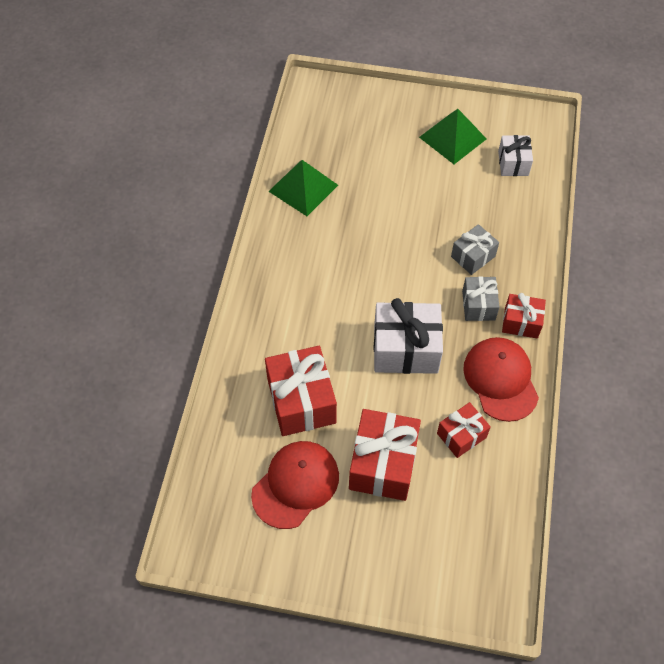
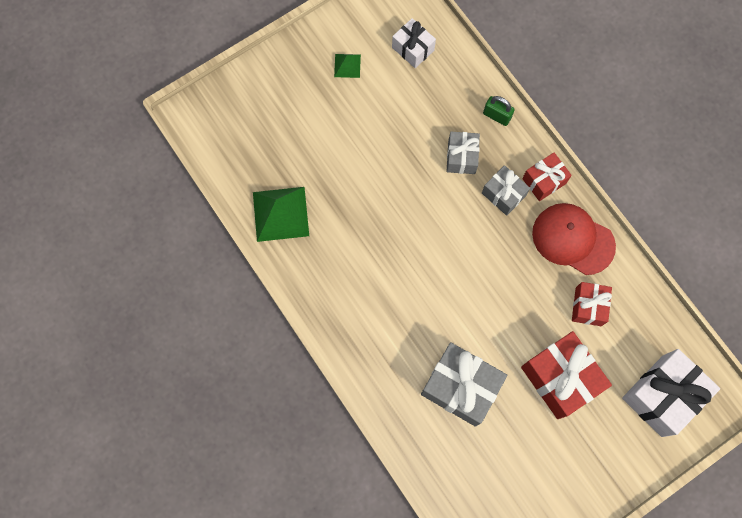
camera: 45 degrees left, 15 degrees up
red cap [251,441,339,529] -> none
red gift [265,346,337,436] -> grey gift [421,342,507,427]
white gift [374,298,443,374] -> white gift moved to [622,349,720,437]
green pyramid [419,109,487,164] -> green pyramid [334,54,361,78], size x0.51
none -> green padlock [483,96,515,126]

